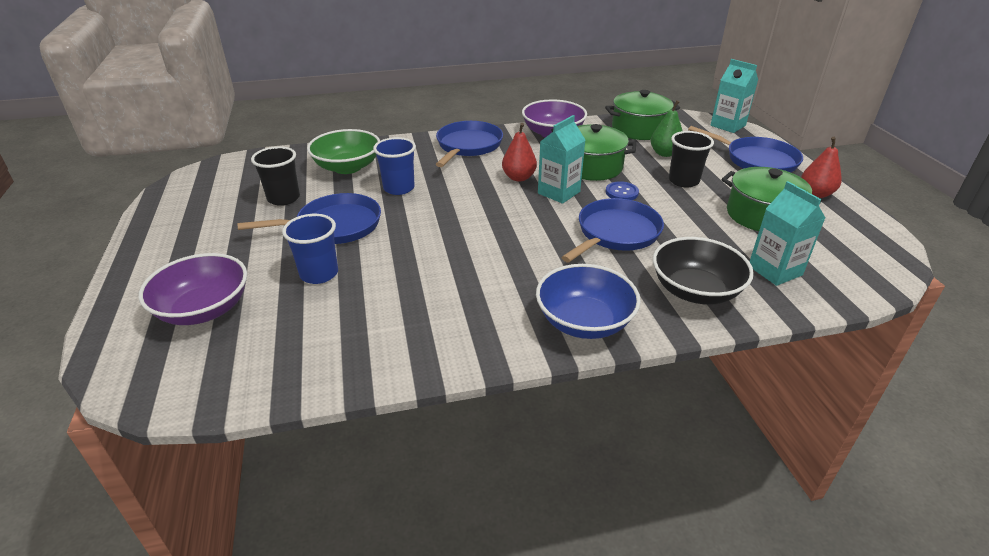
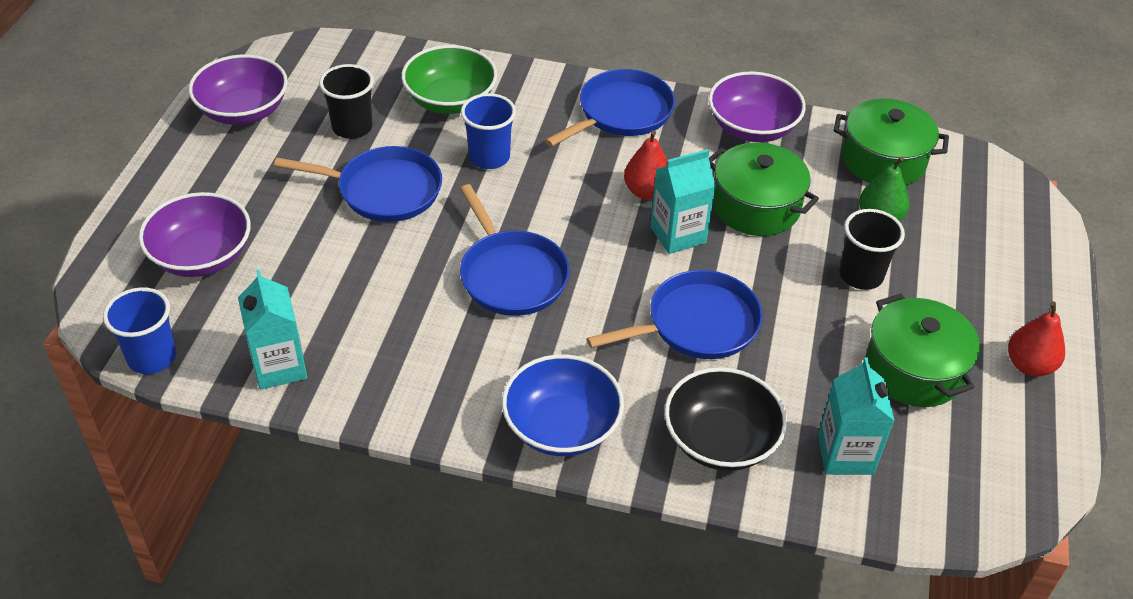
camera: 25 degrees right, 10 degrees up
blue cup [282,214,338,284] -> blue cup moved to [103,287,176,374]
blue button [606,181,639,200] -> none
blue pan [688,126,803,172] -> blue pan moved to [460,184,570,316]
turquoise carton [711,59,758,133] -> turquoise carton moved to [238,270,307,390]
none -> purple bowl [189,54,288,125]

